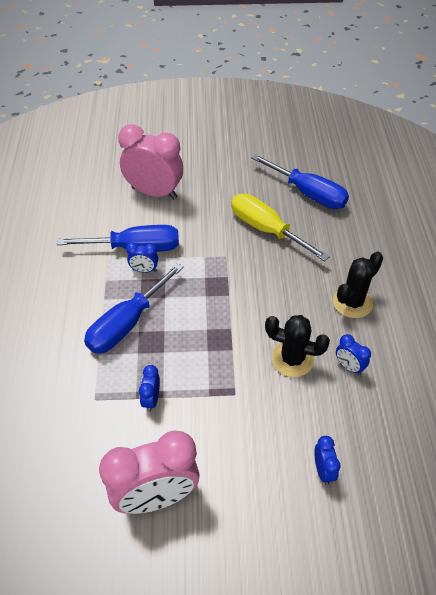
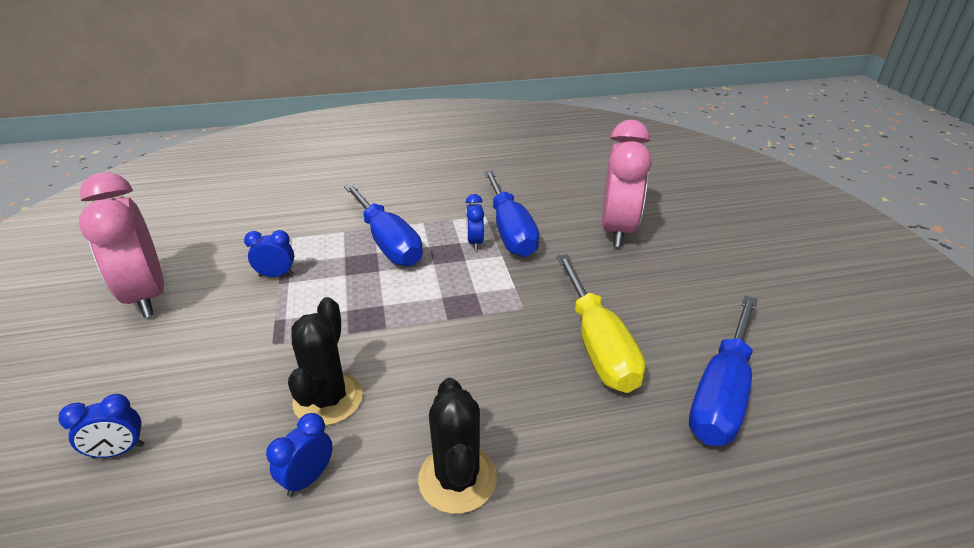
camera: 80 degrees right, 15 degrees down
blue screwdriver [84,263,184,354] -> blue screwdriver turned 150 degrees counterclockwise [344,184,423,266]
yellow screwdriver [231,194,330,262] -> yellow screwdriver turned 135 degrees clockwise [557,254,645,393]
black cactus [333,251,383,318] -> black cactus turned 45 degrees clockwise [418,378,497,514]

